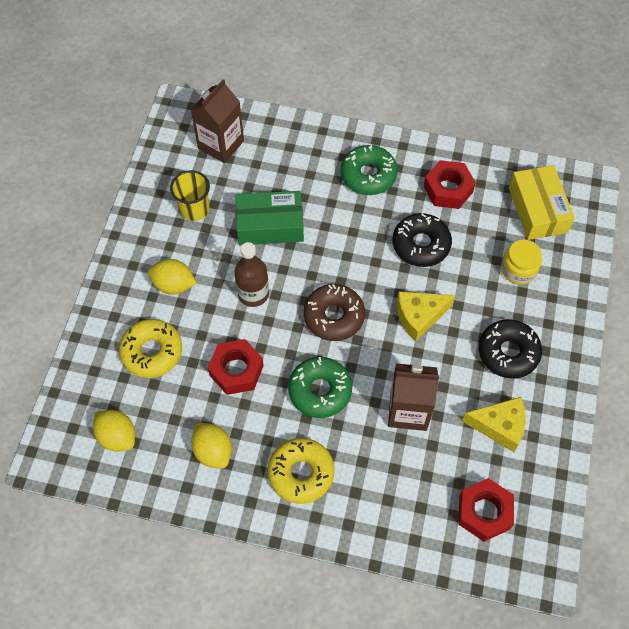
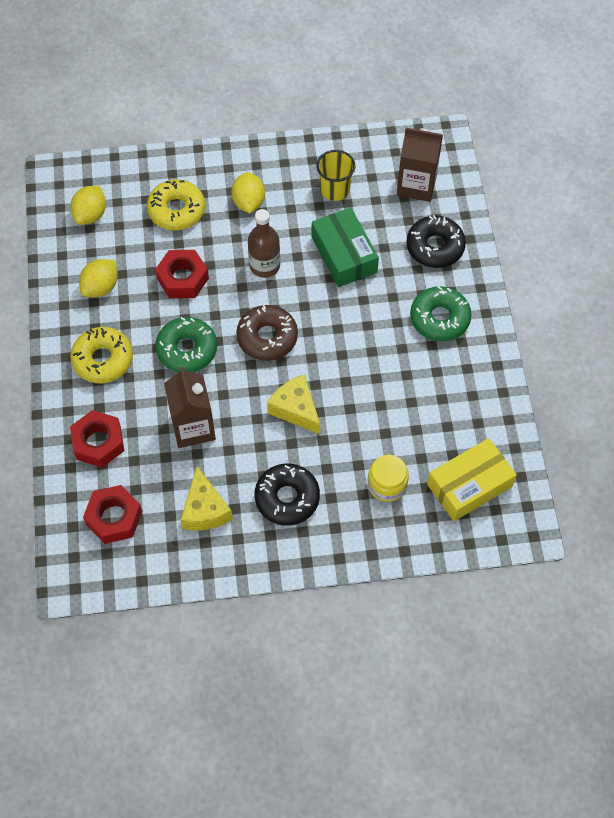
camera: 70 degrees right, 0 degrees up
black donut [392,213,452,267] -> black donut moved to [406,215,466,268]
red nut [424,160,476,209] -> red nut moved to [70,410,124,468]

